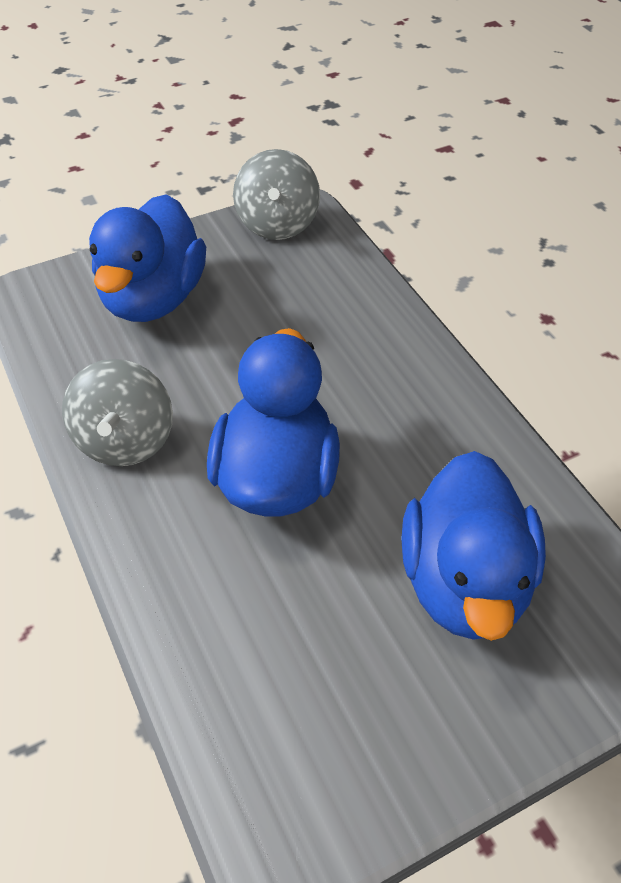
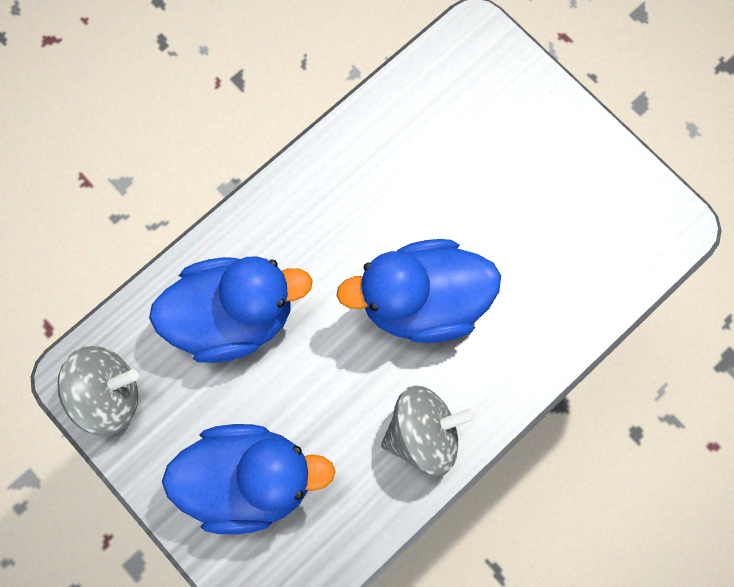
camera: 105 degrees left, 25 degrees up
blue duck [402,451,546,641] -> blue duck moved to [149,256,313,363]

